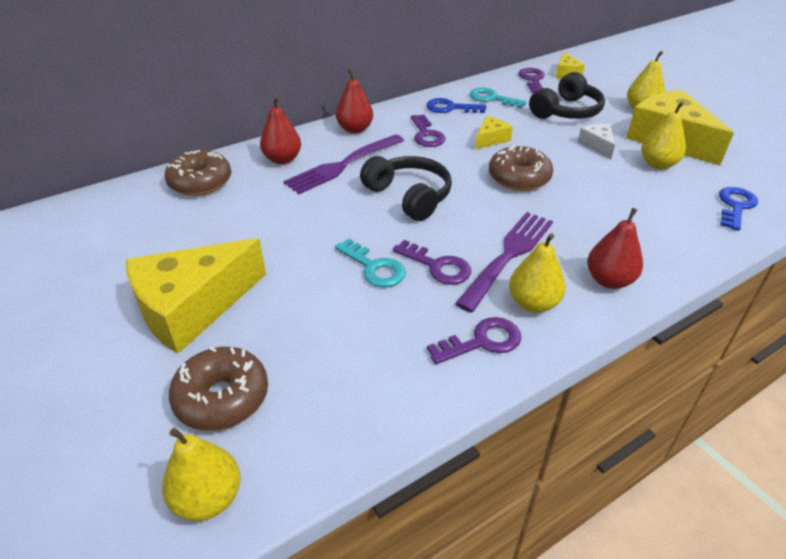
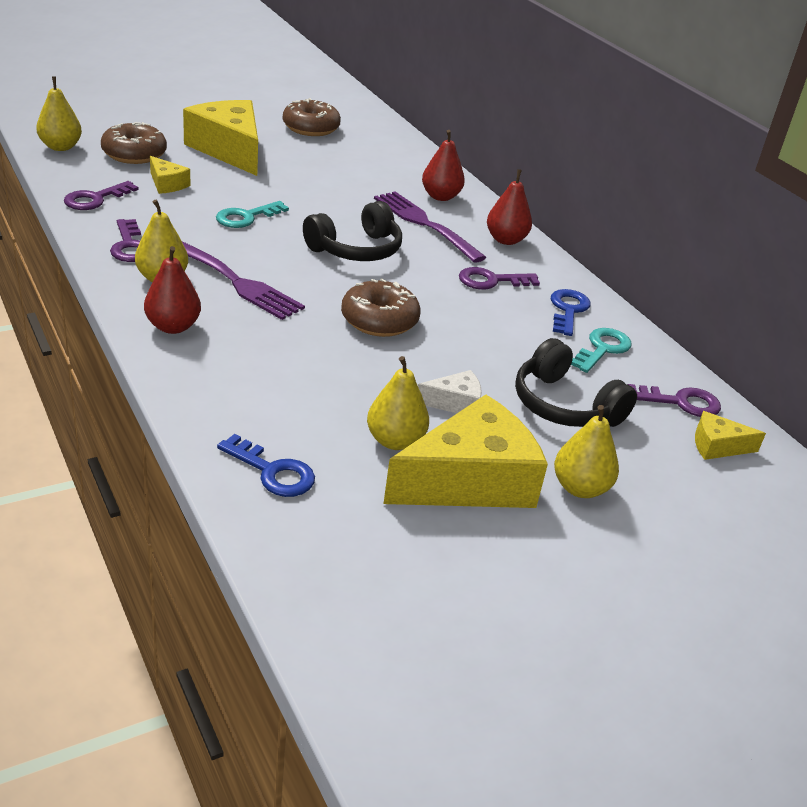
camera: 90 degrees right, 5 degrees down
brown donut [165,150,231,196] -> brown donut moved to [283,98,341,136]
purple key [393,240,471,285] -> purple key moved to [64,181,139,210]
yellow cheese [475,116,513,150] -> yellow cheese moved to [150,156,190,194]

